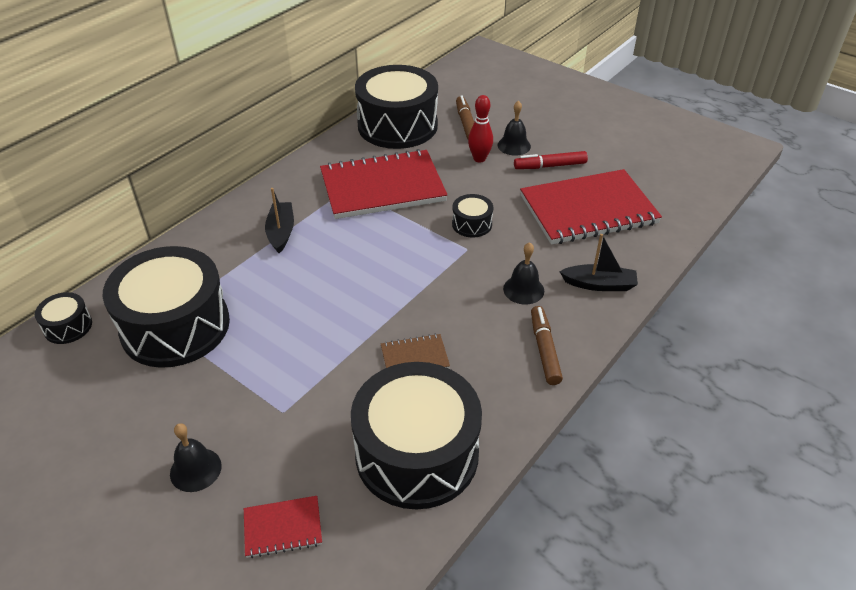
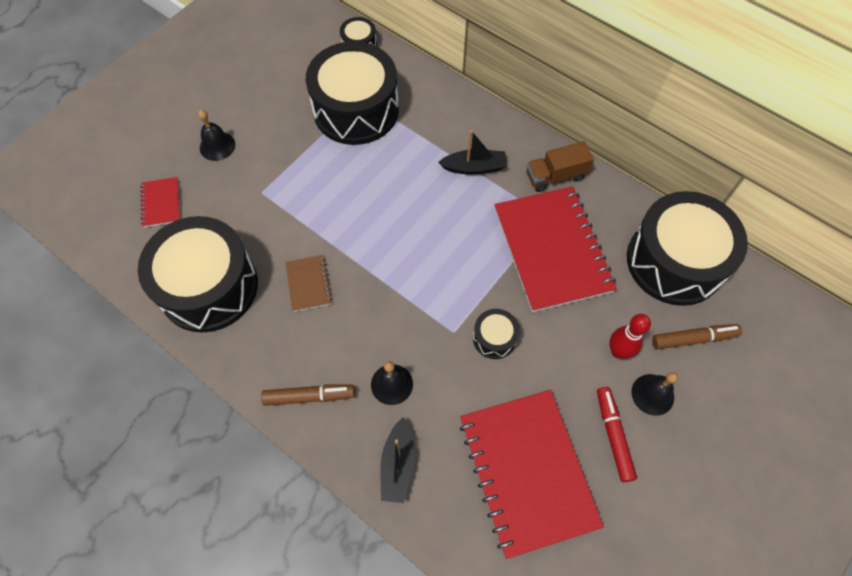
camera: 90 degrees right, 20 degrees up
none -> brown truck [526,141,594,192]

